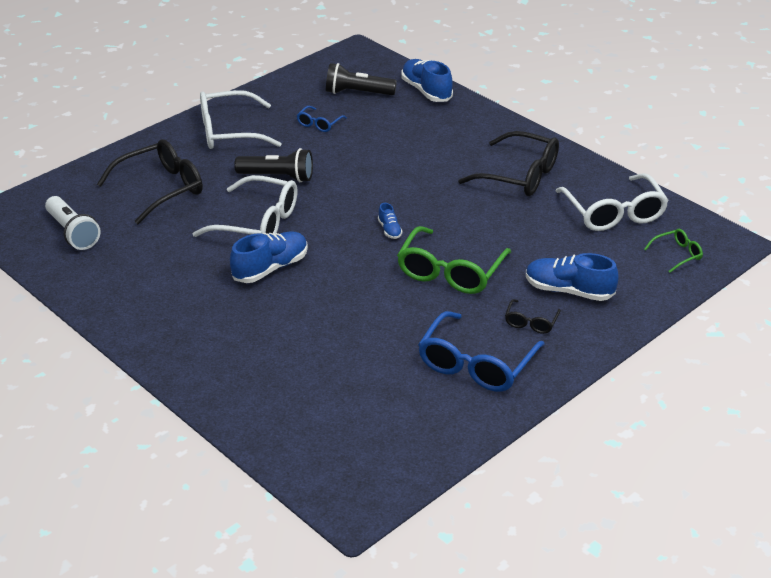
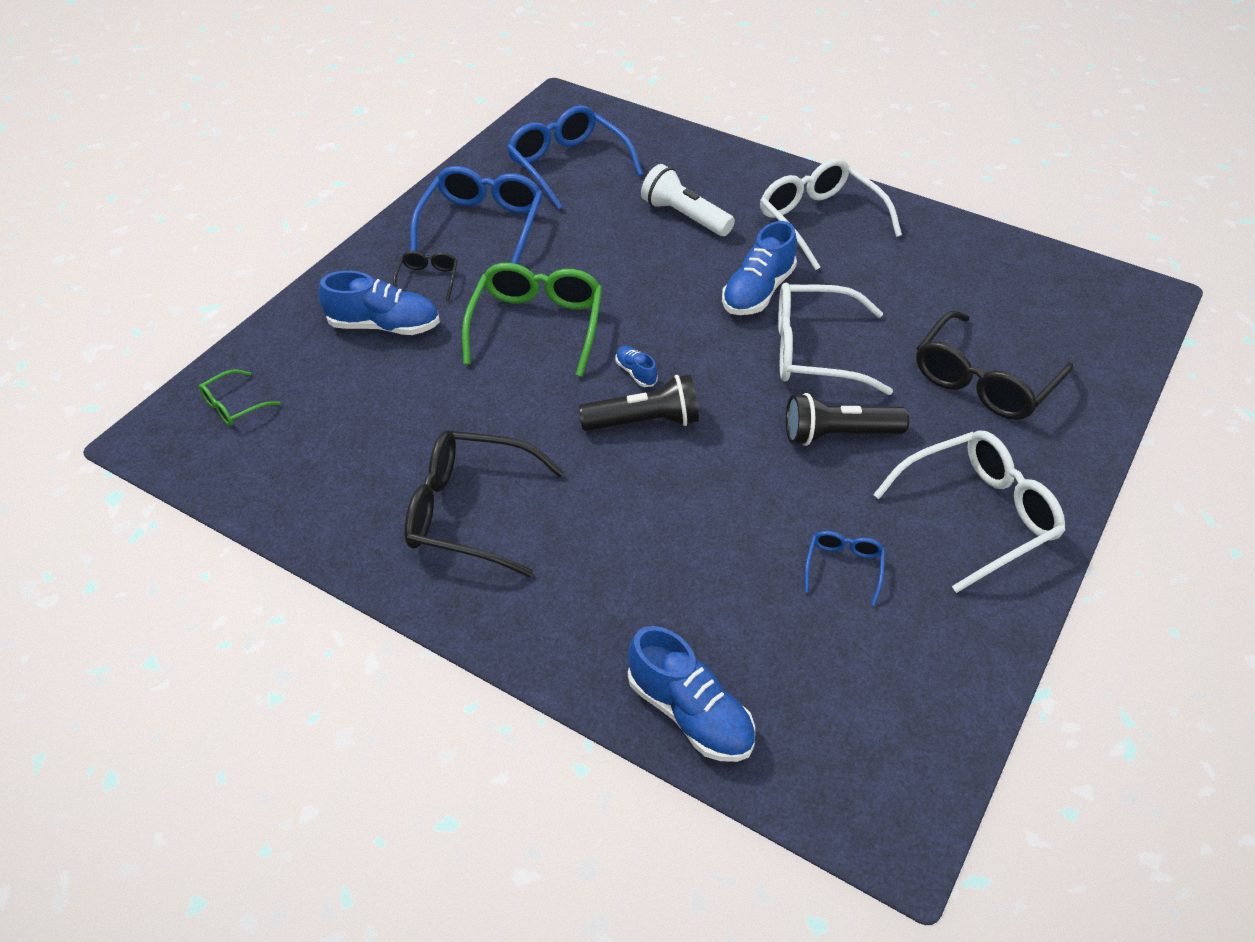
camera: 165 degrees right, 10 degrees up
white flashlight [45,196,101,250] -> white flashlight moved to [641,164,735,236]
black flashlight [326,63,397,95] -> black flashlight moved to [578,374,699,431]
white glasses [556,173,669,231] -> white glasses moved to [760,158,902,271]
none -> blue glasses [507,105,643,210]

